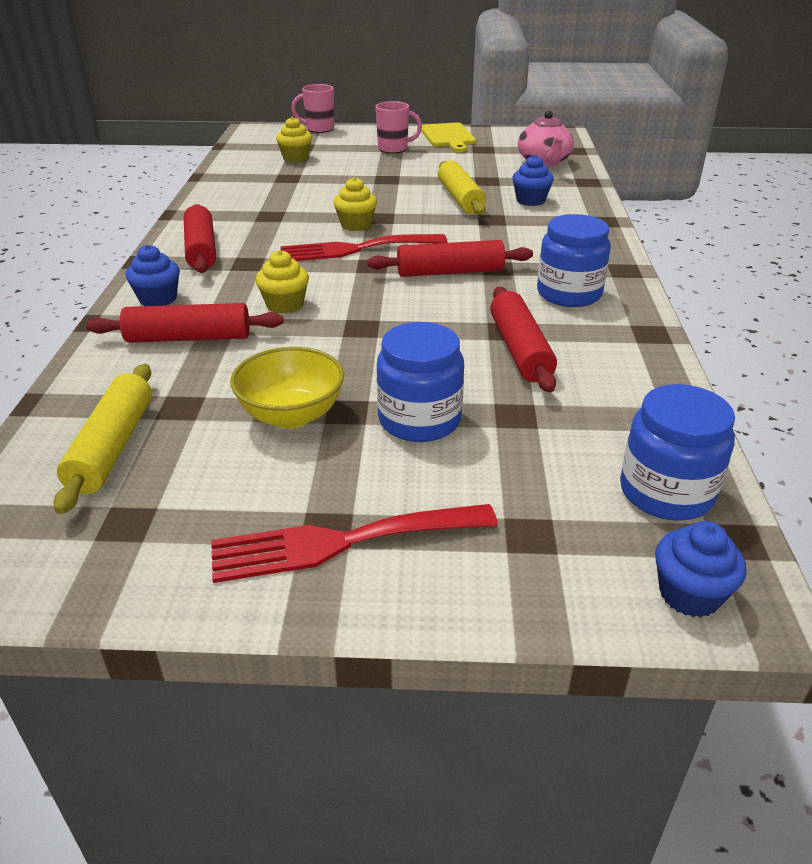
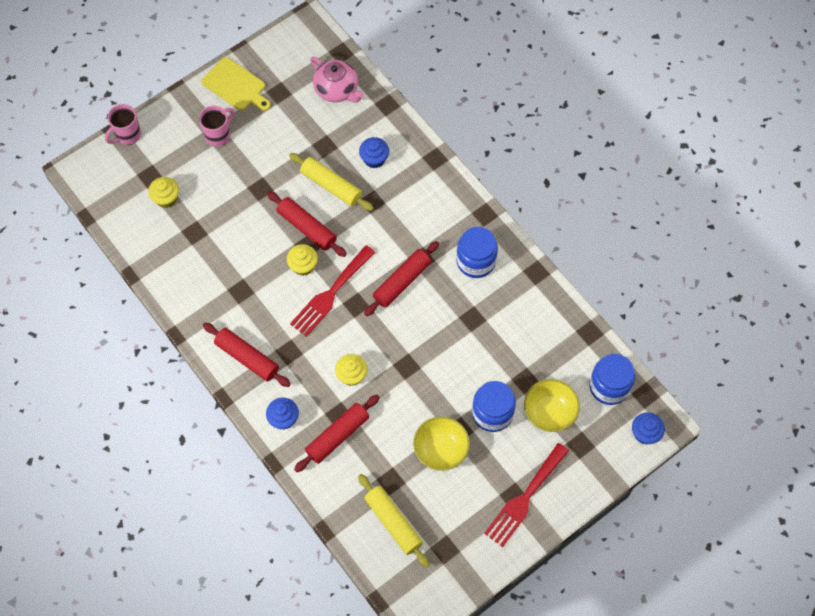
camera: 40 degrees left, 30 degrees up
red rolling pin [490,287,557,392] -> red rolling pin moved to [267,191,347,257]
none -> yellow bowl [524,379,580,432]

